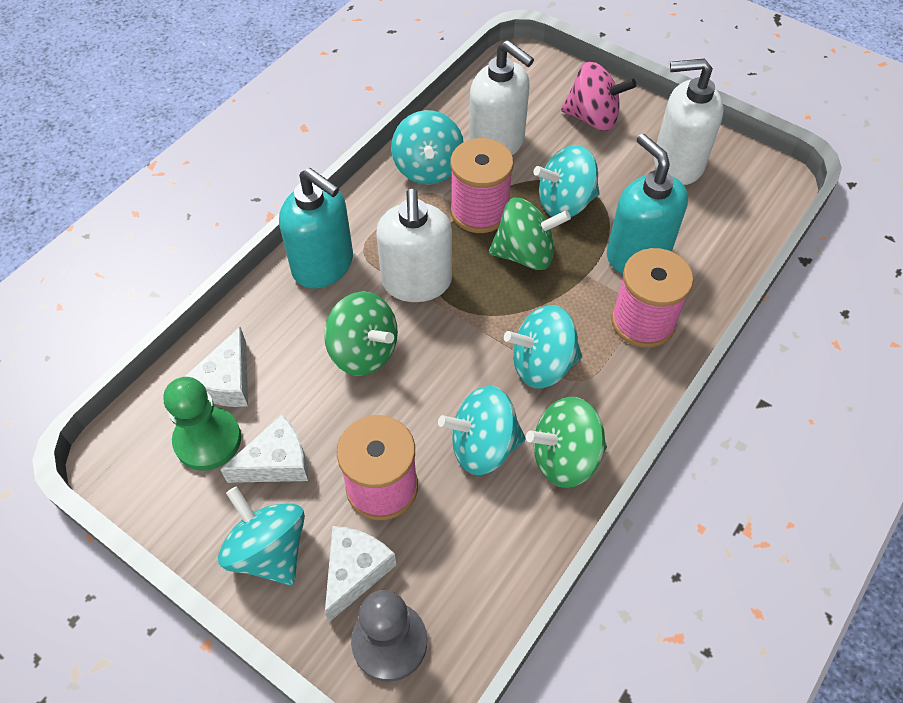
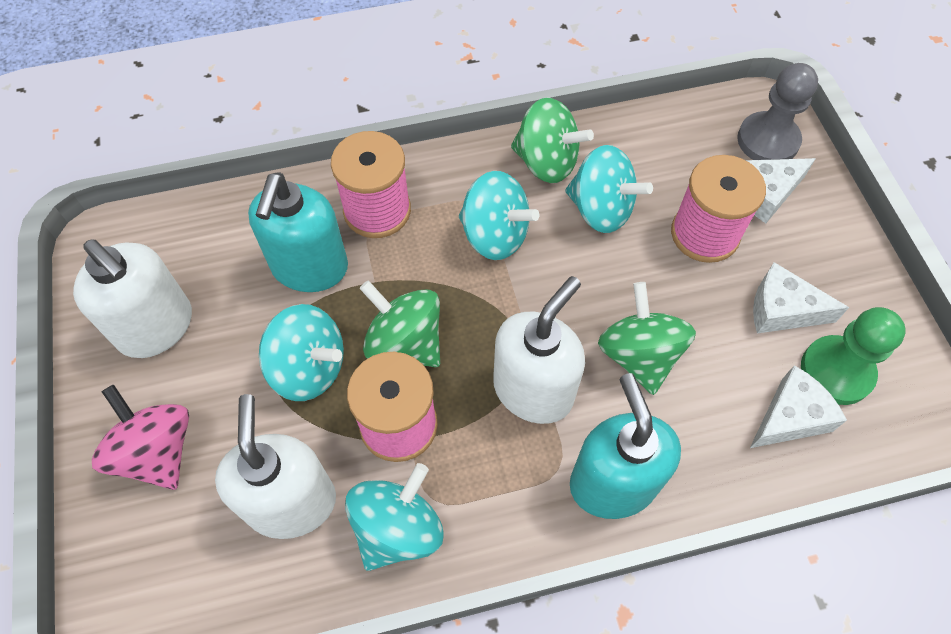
camera: 140 degrees left, 5 degrees up
turquoise spinning top [218,486,305,585] -> none

